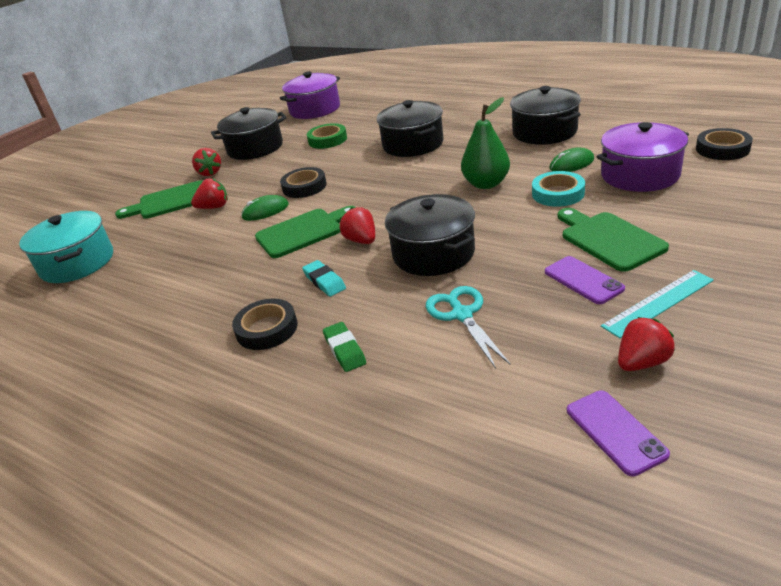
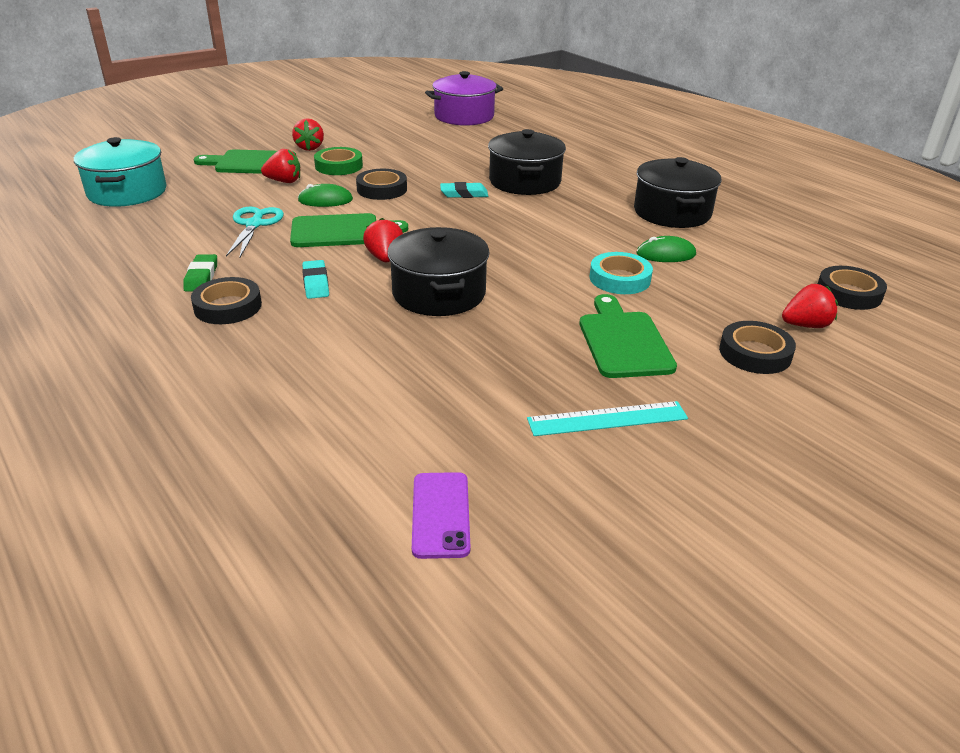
camera: 15 degrees right, 0 degrees up
black pot [211,107,287,160] -> none
green tape [307,123,347,149] -> green tape moved to [314,147,363,175]
green eraser [323,322,366,372] -> green eraser moved to [183,254,217,292]
turquoise scissors [426,286,511,369] -> turquoise scissors moved to [226,206,284,258]
green pear [461,97,510,189] -> none
purple phone [545,256,625,304] -> none
purple pot [597,122,689,192] -> none
red strawberry [618,317,675,371] -> red strawberry moved to [782,284,838,328]
none -> turquoise eraser [440,182,488,198]
none -> black tape [719,321,796,374]

